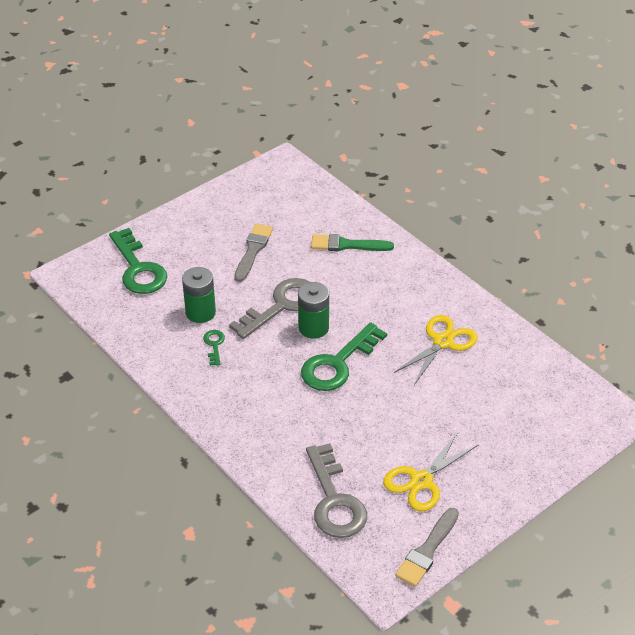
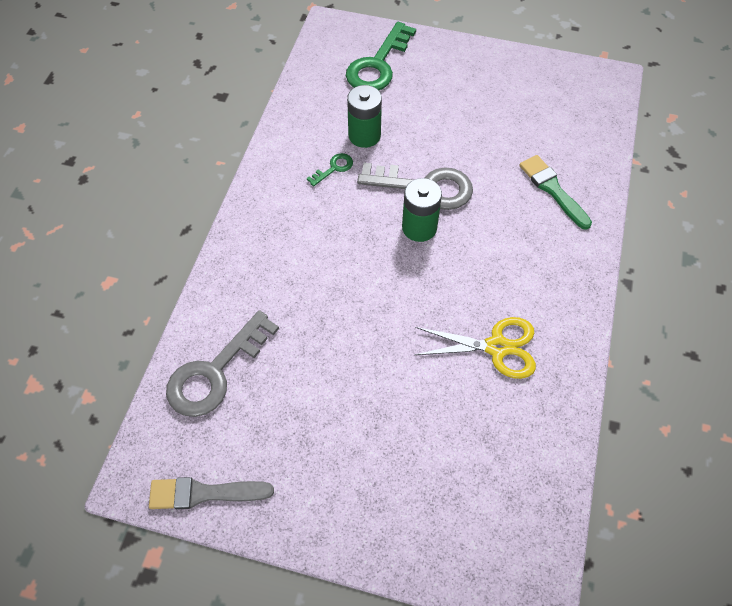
camera: 55 degrees right, 15 degrees up
grey brush [235,224,273,282] -> none
green key [301,322,387,391] -> none
yellow scissors [383,432,478,512] -> none

